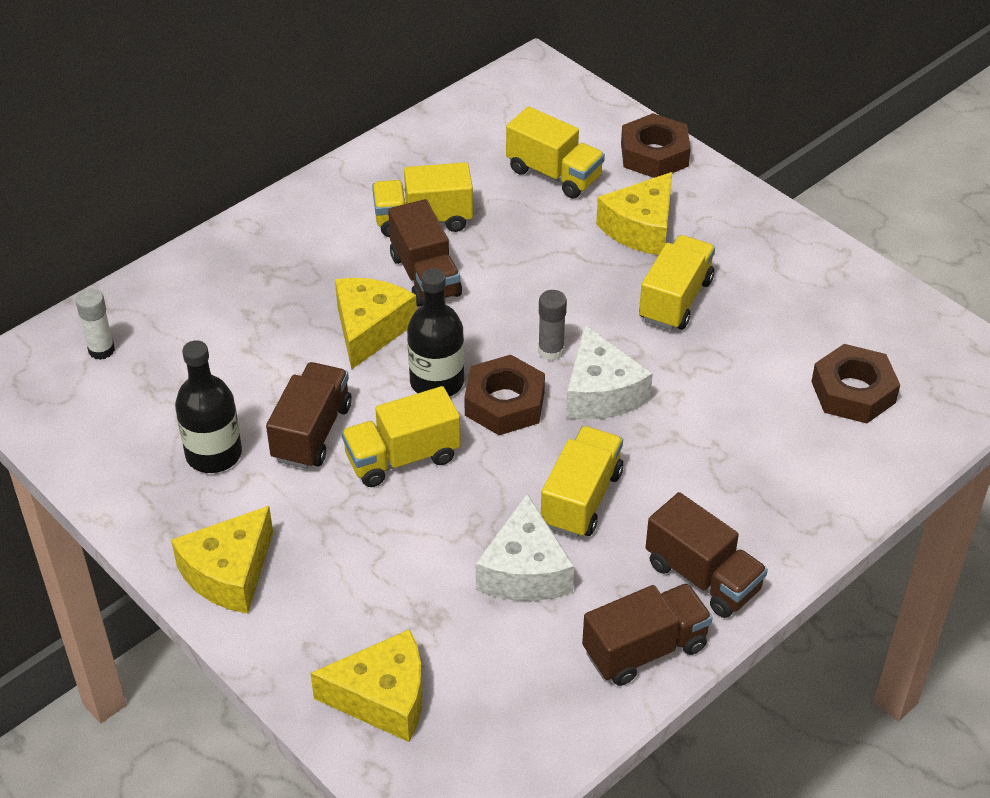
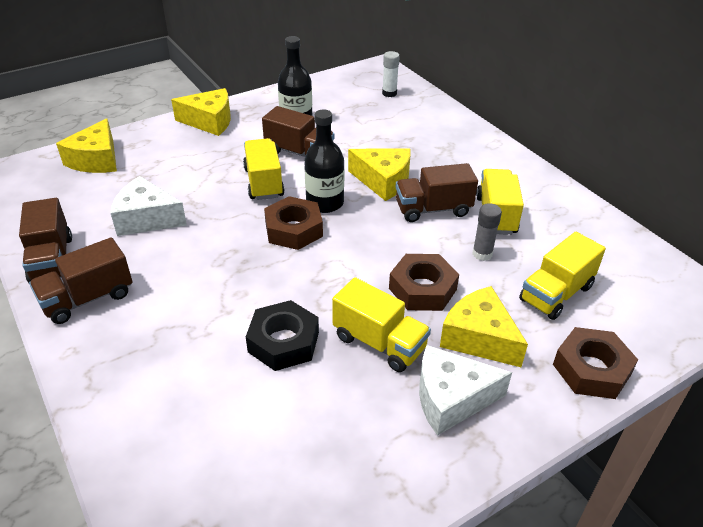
camera: 100 degrees right, 5 degrees down
yellow cheese [171,506,273,614] -> yellow cheese turned 135 degrees clockwise [171,88,231,136]
grey glue stick [538,290,567,361] -> grey glue stick moved to [472,203,502,261]
yellow truck [541,426,623,538] -> none
white cheese [566,325,653,420] -> white cheese moved to [419,345,512,436]
brown nut [811,344,900,424] -> brown nut moved to [389,254,459,311]
none -> black nut [246,300,319,371]

